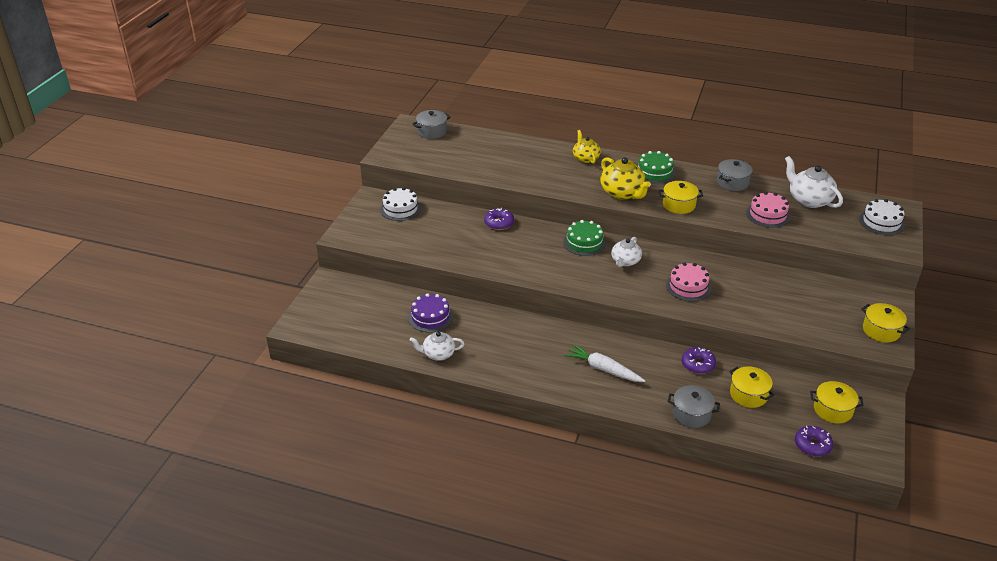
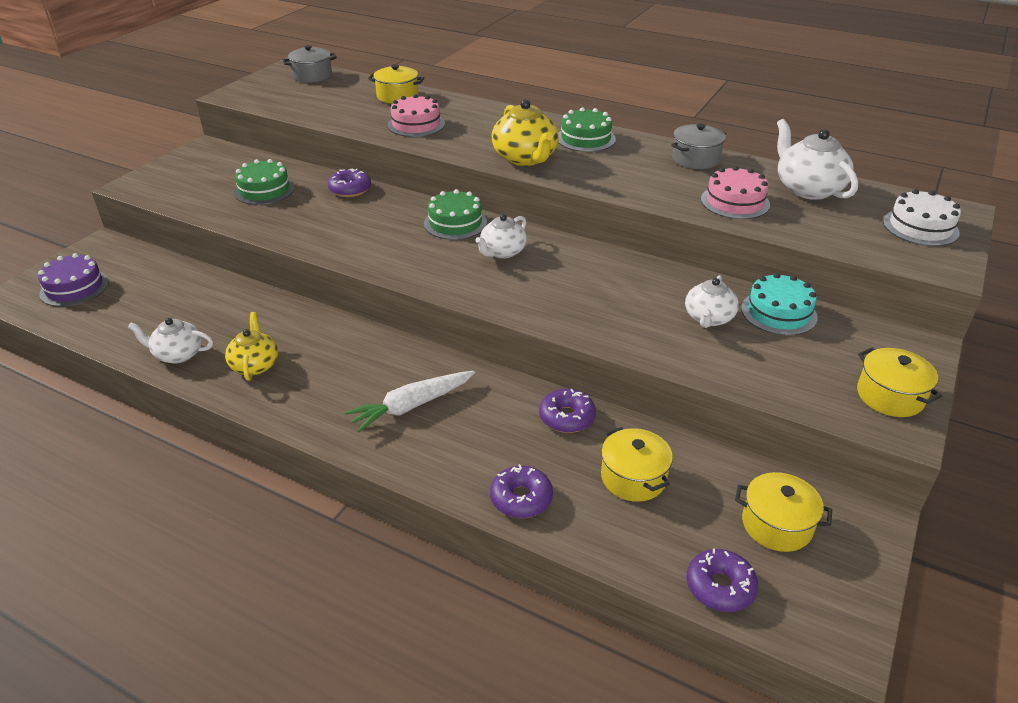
camera: 10 degrees right, 0 degrees up
white cake [380,187,421,221] -> none
purple cake [408,293,453,332] -> purple cake moved to [38,253,109,307]
white carrot [564,344,645,382] -> white carrot turned 75 degrees counterclockwise [344,371,475,432]
yellow teapot [573,130,601,164] -> yellow teapot moved to [225,312,278,381]
yellow pot [658,181,703,214] -> yellow pot moved to [368,64,424,104]
pink cake [666,262,712,301] -> pink cake moved to [387,94,445,137]
grey pot [668,385,720,428] -> purple donut [490,464,553,518]
none -> green cake [234,159,295,205]
none -> white teapot [685,275,739,328]
none -> turquoise cake [741,273,818,335]

